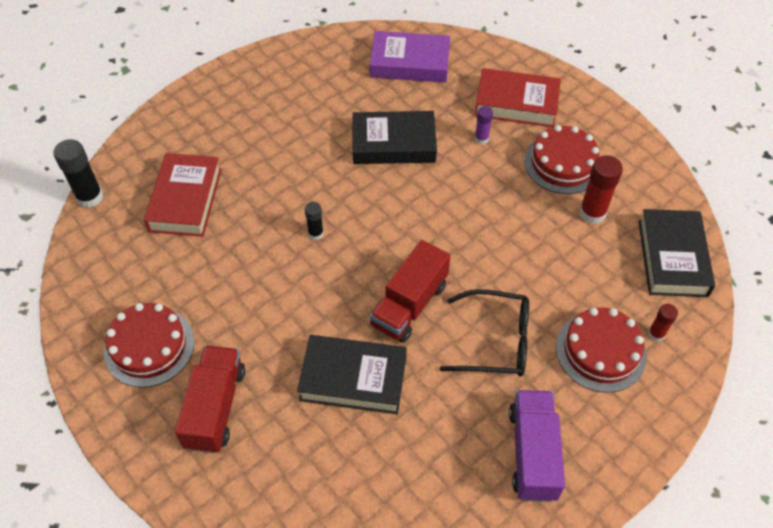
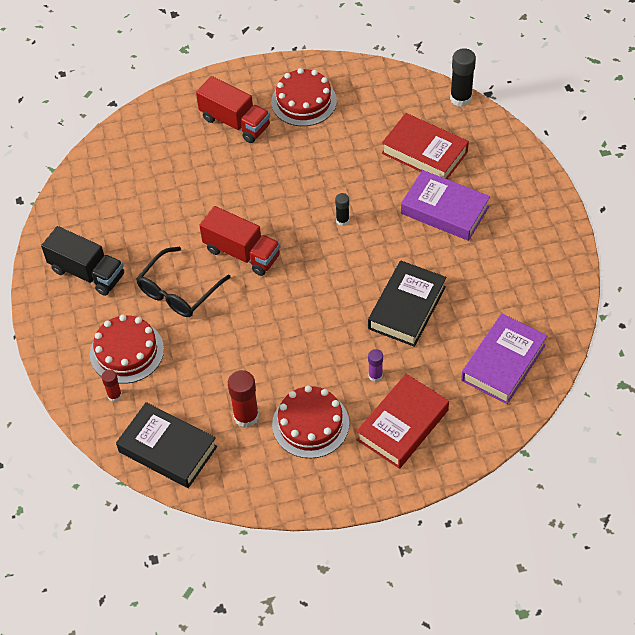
camera: 120 degrees right, 0 degrees up
black book [297,335,407,414] -> none
red truck [370,240,450,343] -> red truck turned 150 degrees clockwise [199,206,281,276]
purple truck [509,390,565,502] -> black truck [41,226,124,296]
none -> purple book [401,170,490,241]

